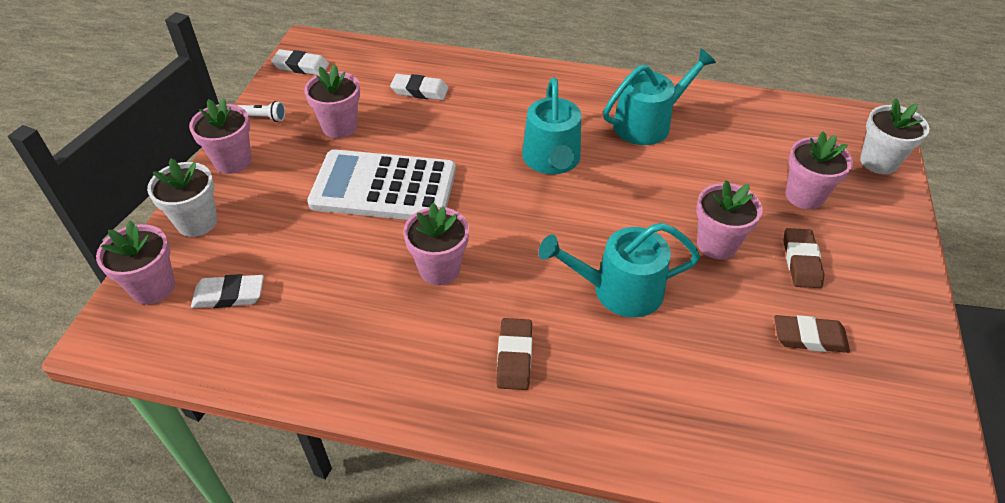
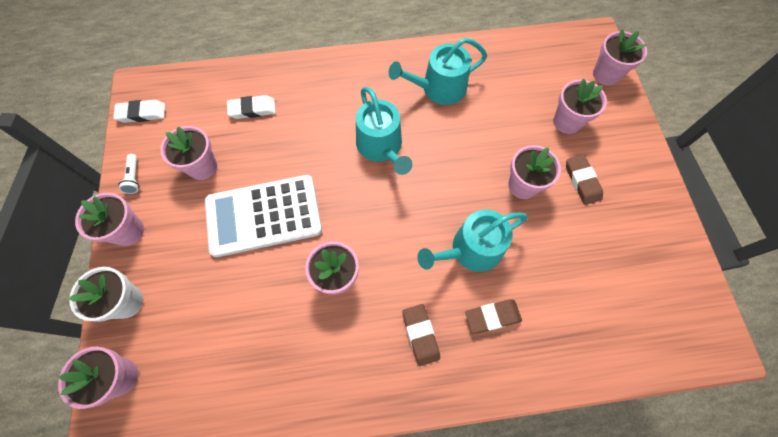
camera: 20 degrees left, 20 degrees up
white eraser [191,274,264,308] -> none
white flashlight [237,101,285,122] -> white flashlight turned 90 degrees clockwise [119,154,139,194]
turquoise watering can [603,49,716,145] -> turquoise watering can turned 150 degrees counterclockwise [389,38,487,105]
brown eraser [774,315,850,353] -> brown eraser moved to [465,299,522,334]
white flower pot [860,98,929,174] -> pink flower pot [593,29,647,86]

